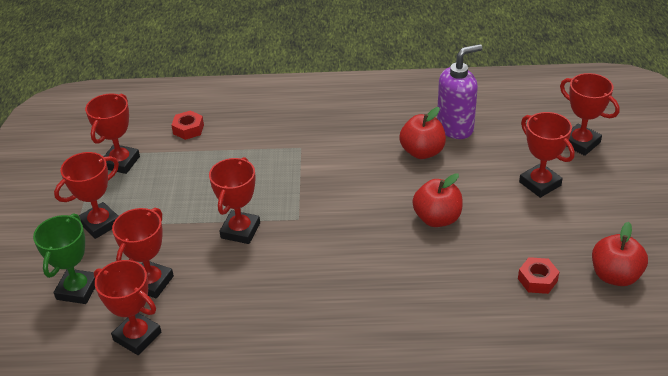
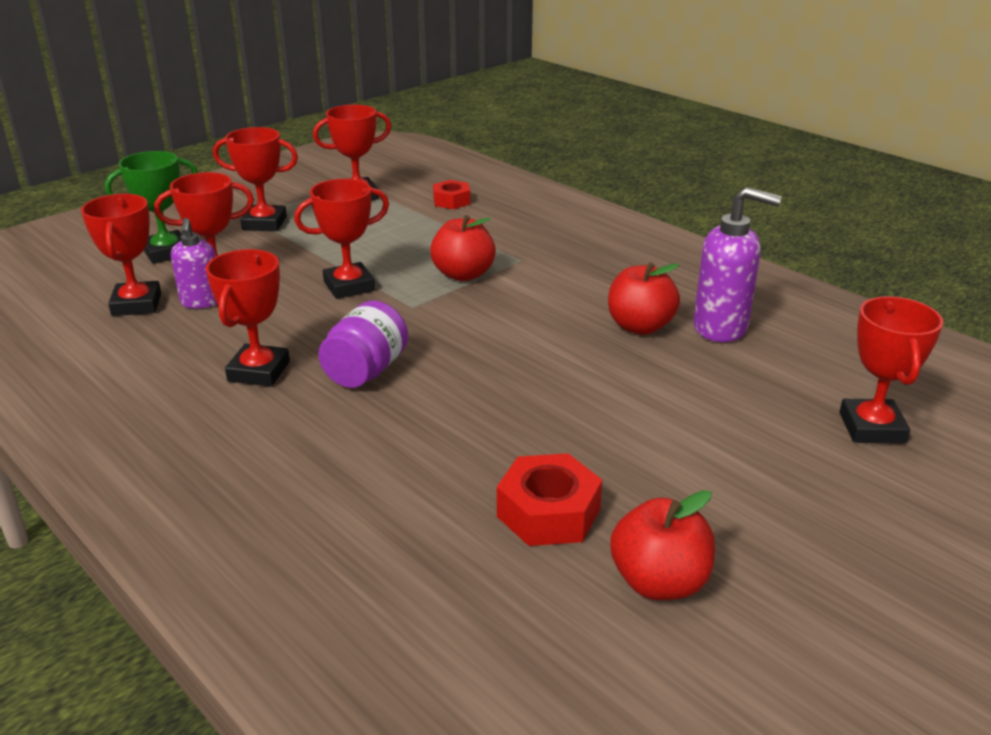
camera: 45 degrees right, 10 degrees down
red apple [413,173,463,227] -> red apple moved to [430,215,496,281]
red nut [518,257,559,294] -> red nut [497,453,602,546], size x1.52
red trophy [519,112,575,198] -> red trophy moved to [206,249,290,386]
none -> purple soap dispenser [171,218,217,309]
none -> purple jar [318,301,408,388]

